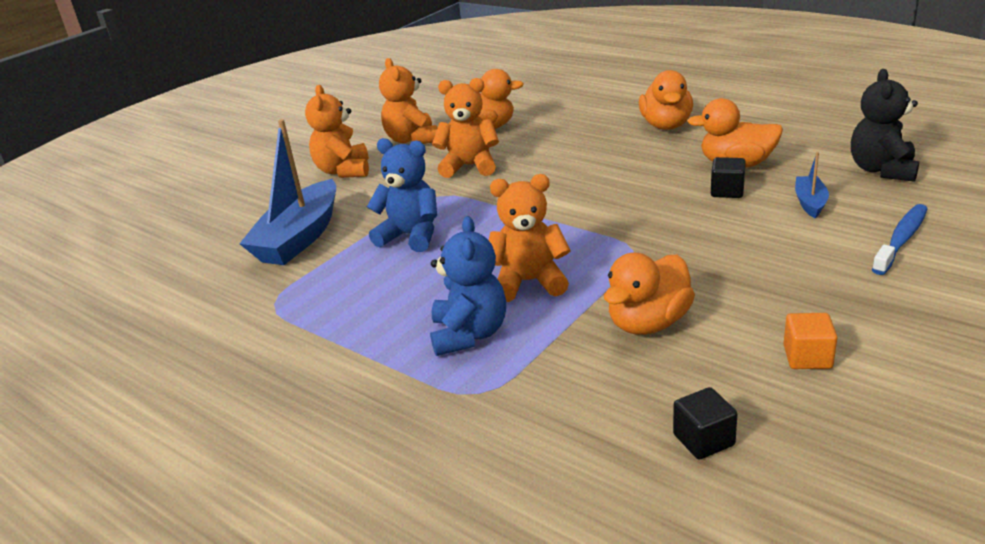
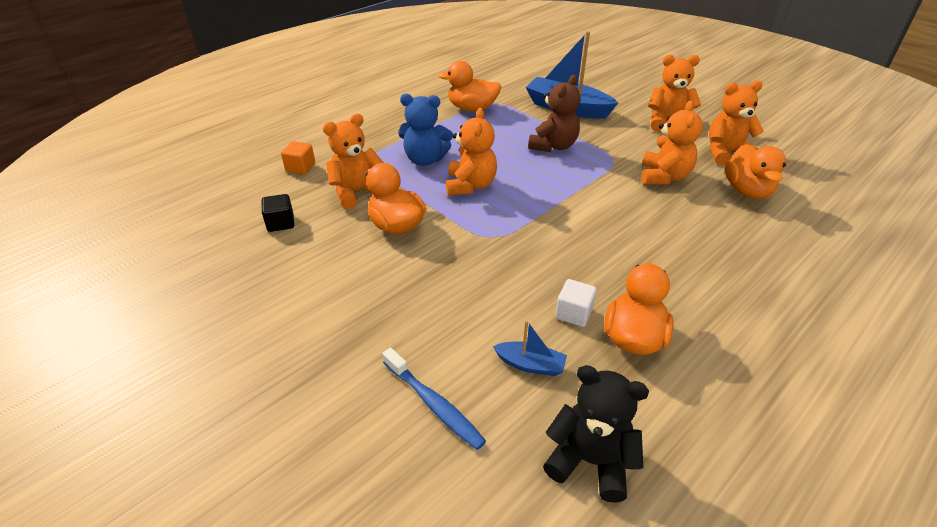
camera: 95 degrees right, 10 degrees up
blue teddy bear [367,138,437,252] -> brown teddy bear [528,75,581,152]
orange duck [639,70,693,130] -> orange duck moved to [438,61,501,112]
black cube [711,157,746,198] -> white cube [556,279,597,327]
orange cube [783,313,838,369] -> orange cube moved to [281,141,315,175]
none -> orange teddy bear [323,114,384,209]

